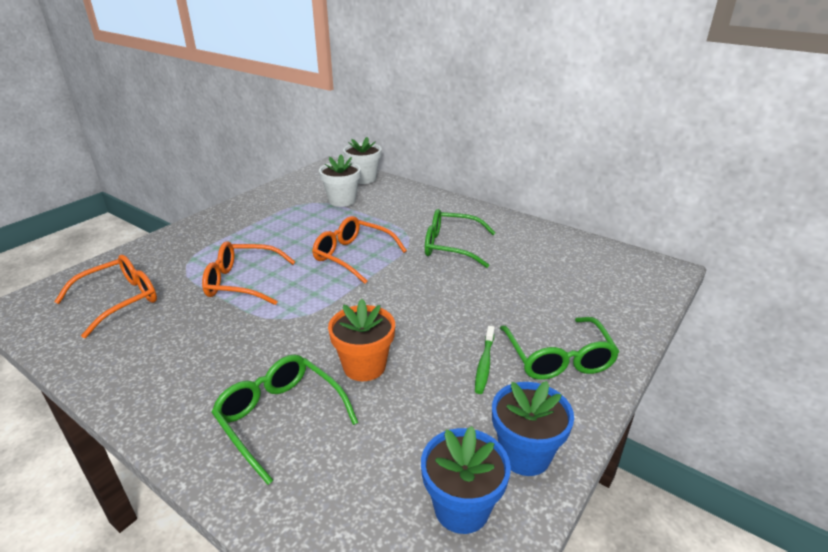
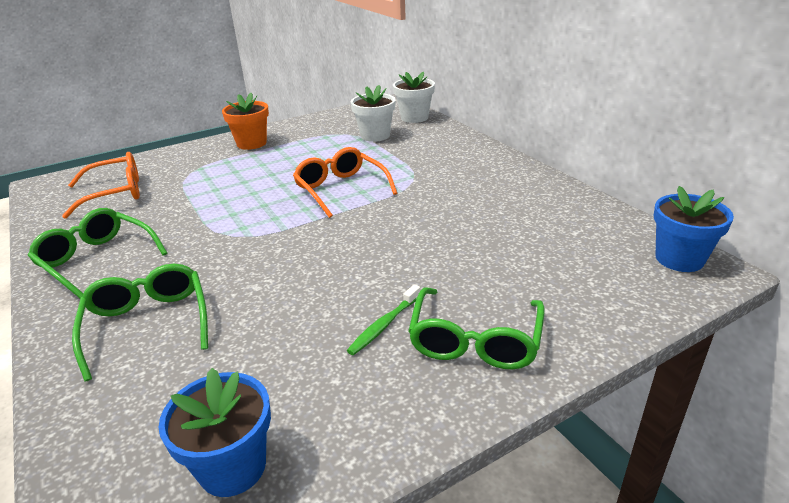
camera: 25 degrees right, 0 degrees up
orange glasses [202,241,295,305] -> none
orange flower pot [328,299,395,381] -> orange flower pot moved to [222,93,269,150]
green glasses [425,209,496,268] -> green glasses moved to [28,208,167,298]
blue flower pot [492,381,574,476] -> blue flower pot moved to [654,186,734,272]

